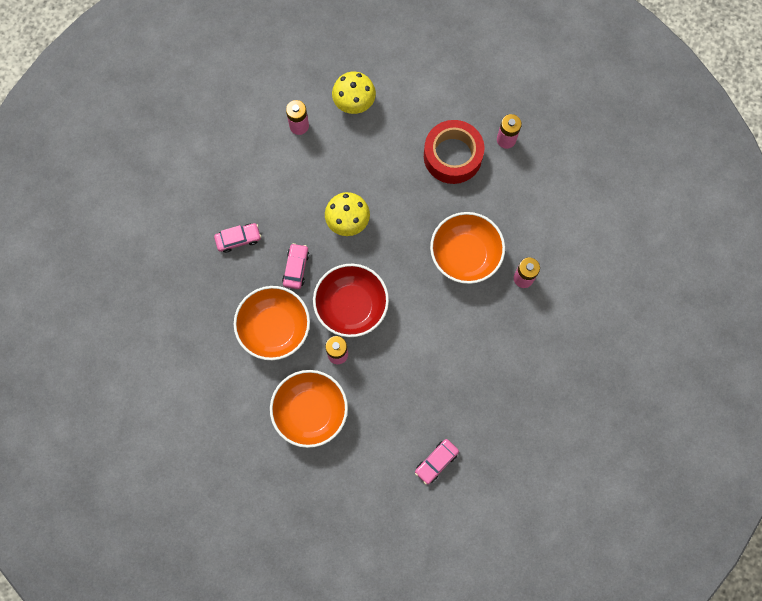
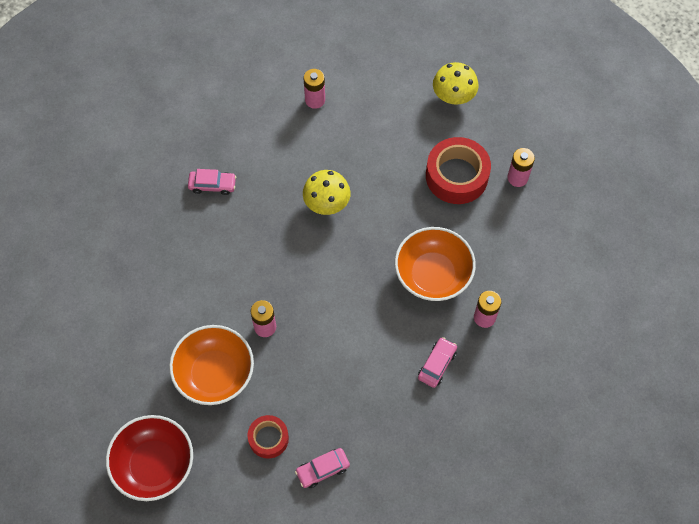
camera: 20 degrees right, 10 degrees down
orange bowl [234,286,310,360] -> none
pink car [282,243,309,289] -> pink car moved to [418,337,457,388]
red bowl [313,264,389,337] -> red bowl moved to [106,415,193,501]
yellow mushroom [332,72,376,114] -> yellow mushroom moved to [433,62,479,105]
none -> red tape [248,415,289,459]

